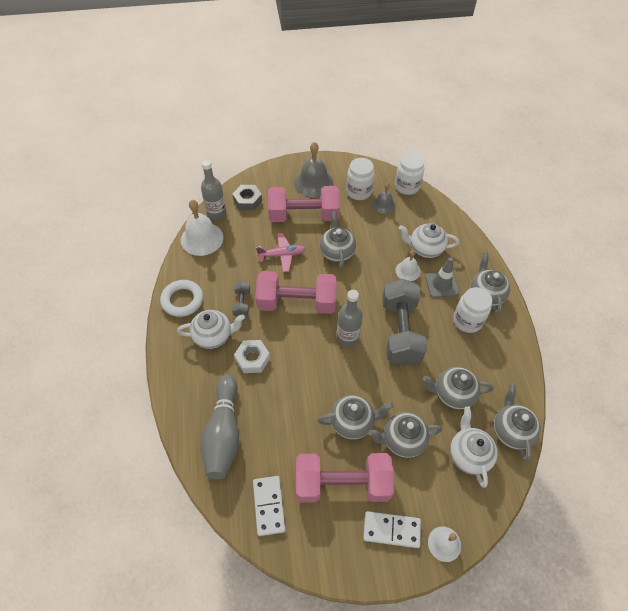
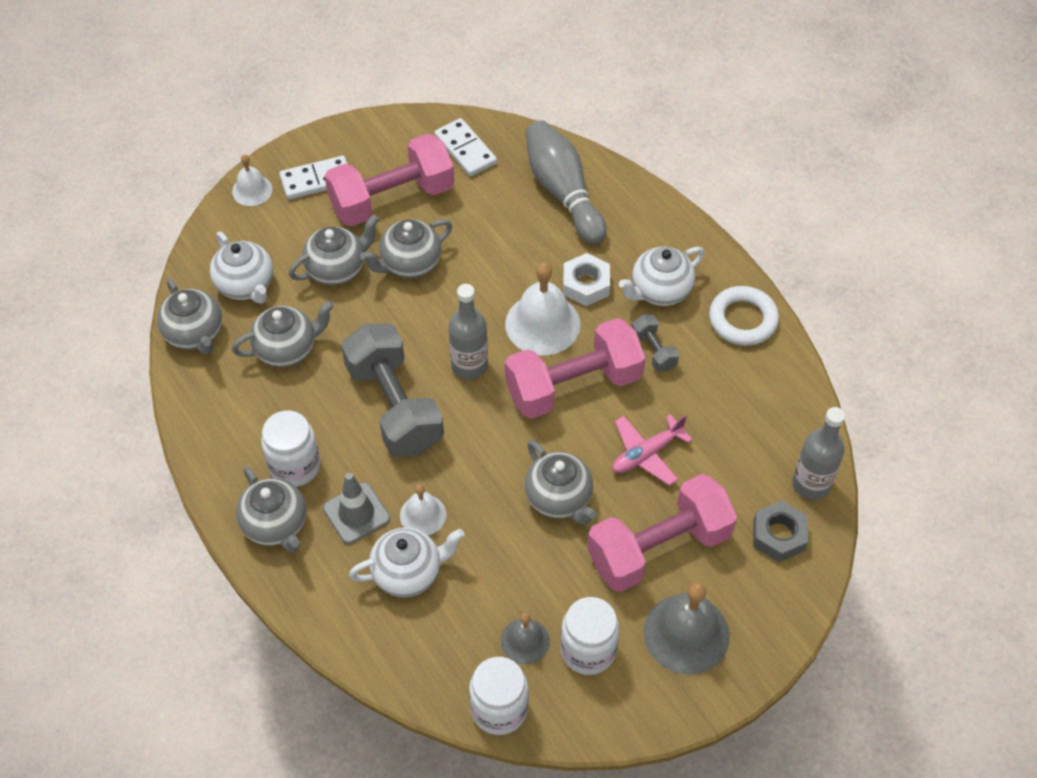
camera: 155 degrees right, 0 degrees up
white bell [181,200,223,256] -> white bell moved to [505,263,581,355]

